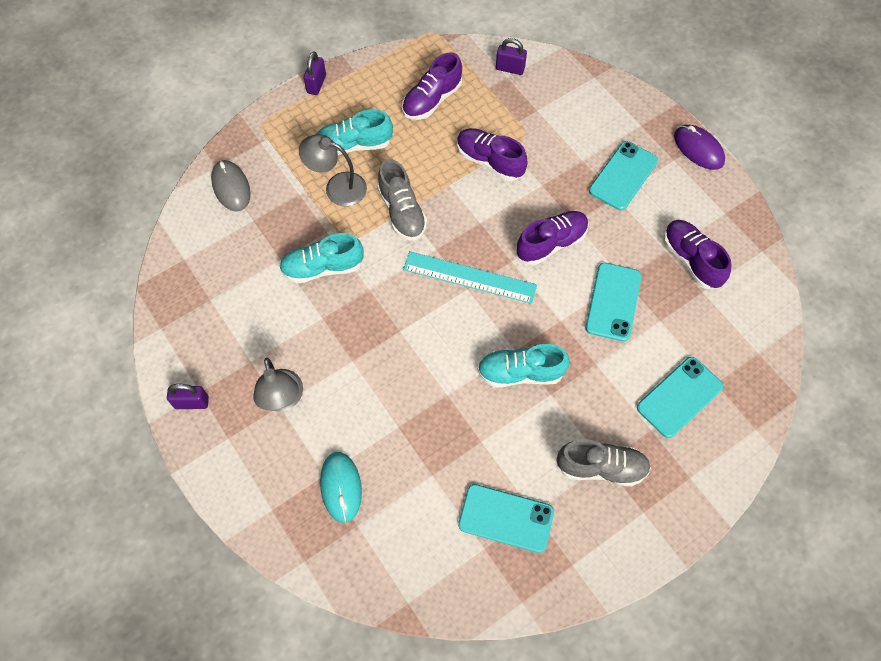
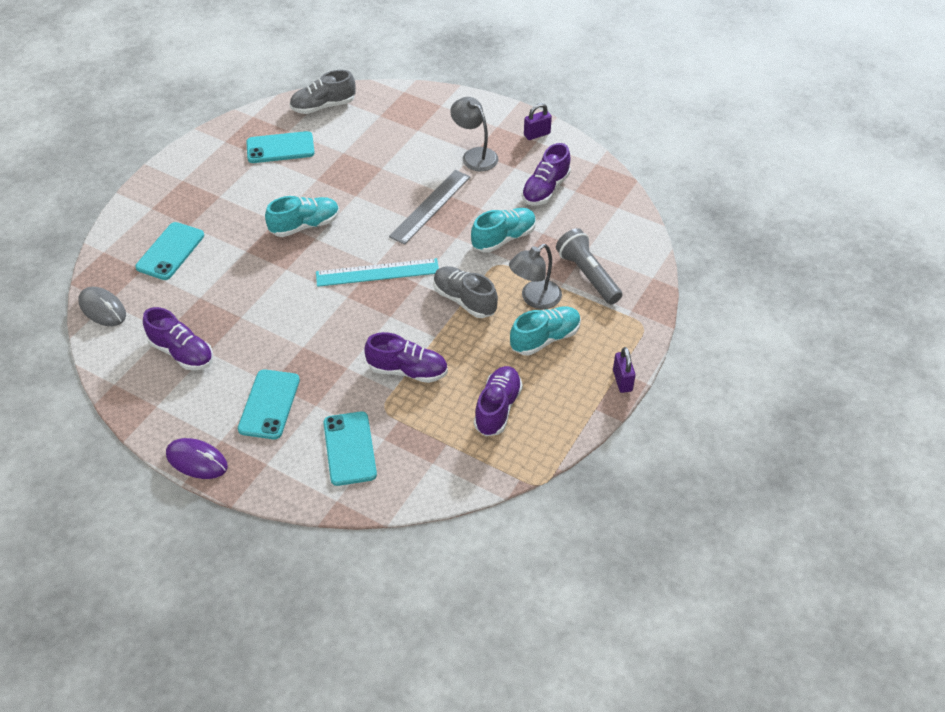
camera: 155 degrees right, 15 degrees down
grey mouse [211,160,251,212] -> grey mouse moved to [78,287,126,326]
grey lamp [299,134,367,206] -> grey lamp turned 150 degrees clockwise [509,244,562,309]
turquoise mouse [320,452,362,523] -> none
purple padlock [496,38,527,75] -> none
purple shoe [517,211,589,265] -> purple shoe moved to [522,143,571,206]
grey shoe [557,439,651,487] -> grey shoe moved to [289,70,356,114]
turquoise phone [585,263,641,342] -> turquoise phone moved to [323,411,377,486]
none -> grey ruler [389,170,470,245]
none -> grey flashlight [556,228,622,304]

